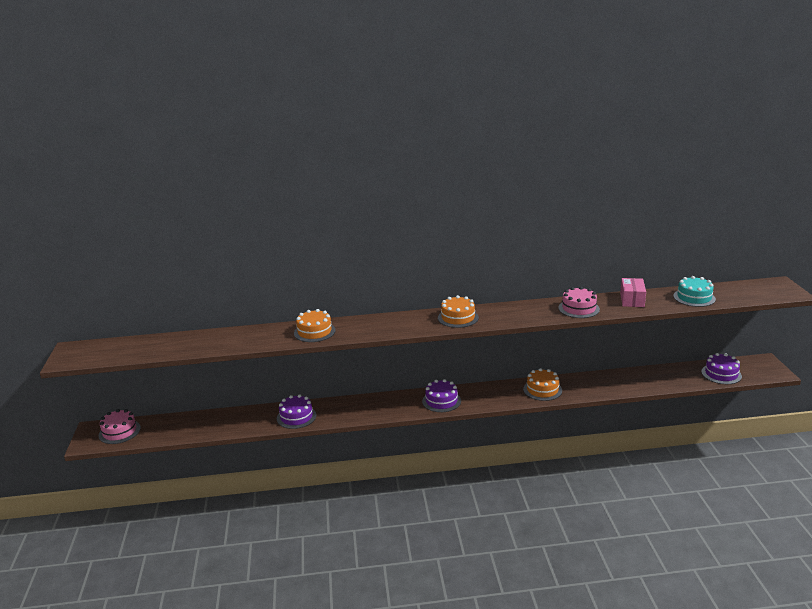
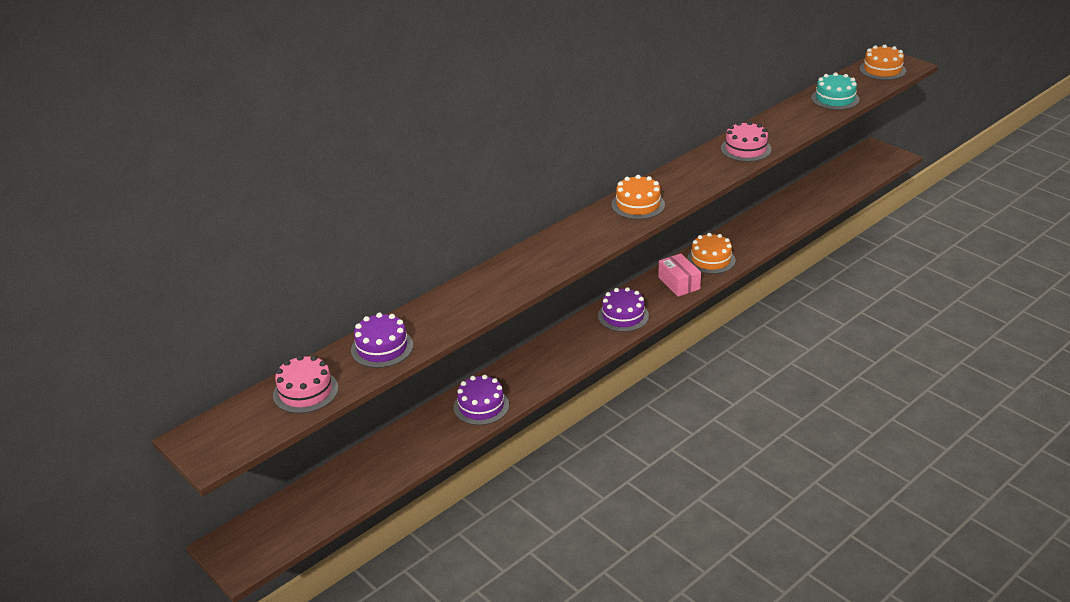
camera: 35 degrees left, 10 degrees up
pink cake [99,409,141,444] -> pink cake moved to [273,355,338,414]
orange cake [294,309,336,342] -> orange cake moved to [860,45,906,80]
pink box [620,278,646,307] -> pink box moved to [658,253,701,297]
purple cake [701,353,742,384] -> purple cake moved to [351,313,413,368]

